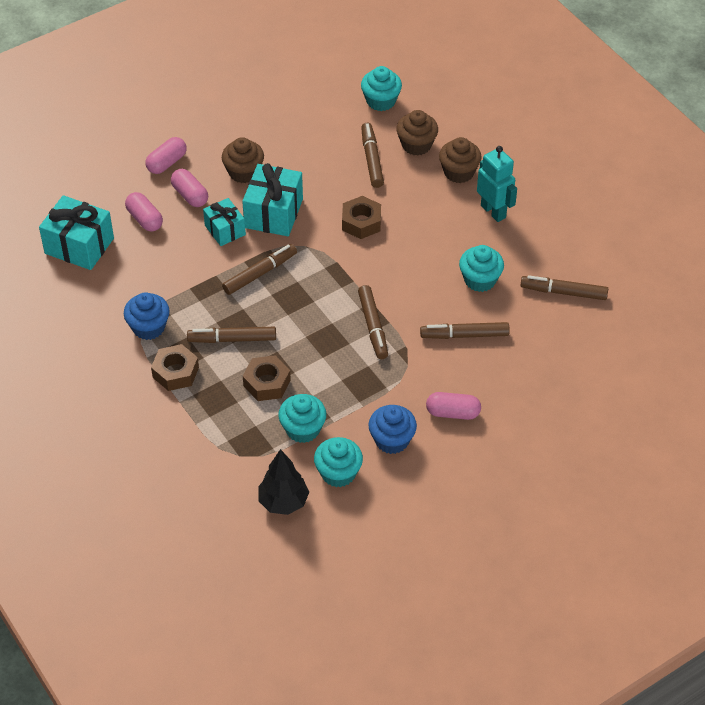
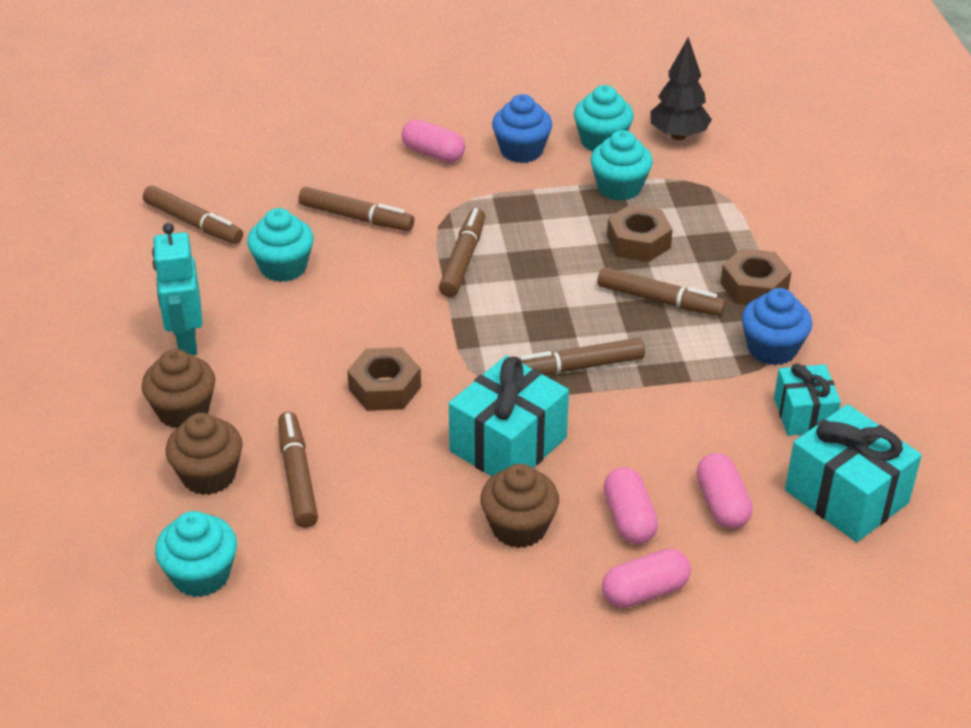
camera: 155 degrees left, 10 degrees down
turquoise gift [203,198,246,246] -> turquoise gift moved to [774,364,841,436]
brown marker [361,123,384,188] -> brown marker turned 150 degrees clockwise [278,412,318,528]

